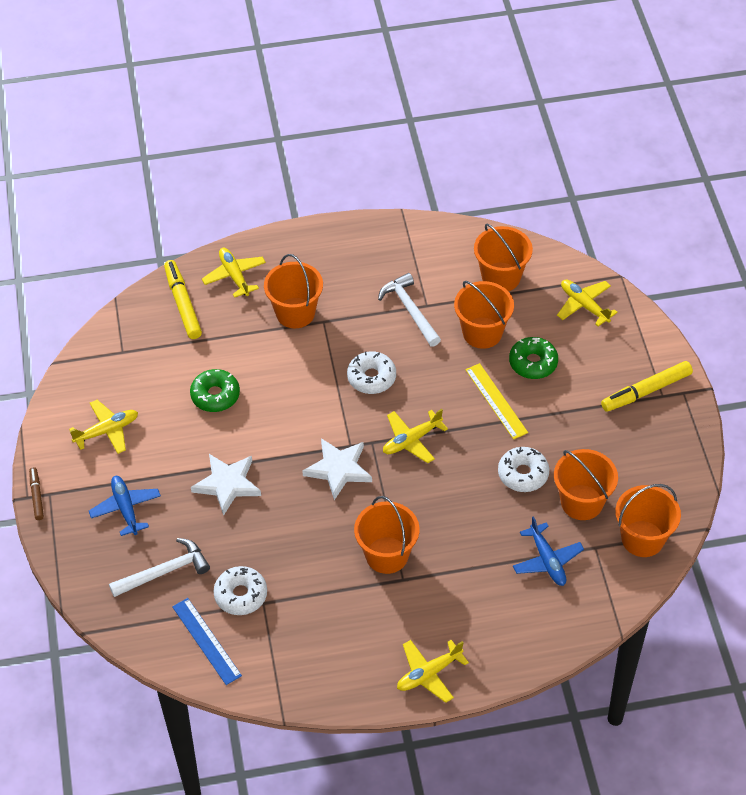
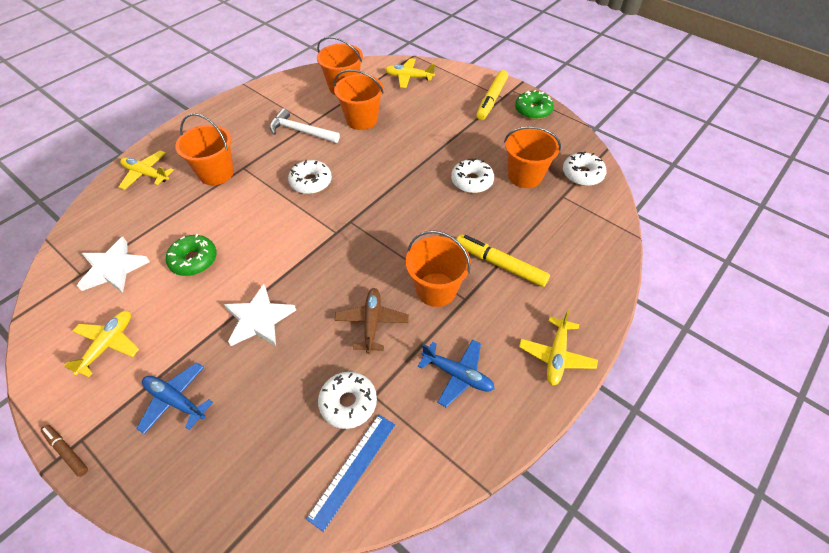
camera: 40 degrees left, 0 degrees up
white hammer [109,538,210,597] -> none
yellow marker [164,260,202,339] -> yellow marker moved to [457,234,550,287]
blue ruler [172,598,242,685] -> blue ruler turned 75 degrees counterclockwise [306,415,395,532]
white star [302,438,372,500] -> white star moved to [77,237,150,293]
yellow plane [383,409,448,463] -> none
yellow ruler [465,363,528,440] -> none
green donut [509,337,558,379] -> green donut moved to [515,90,554,120]
blue plane [513,516,584,586] -> blue plane moved to [418,339,495,407]
orange bucket [615,484,681,557] -> white donut [563,151,607,186]
none -> brown plane [335,288,409,354]

